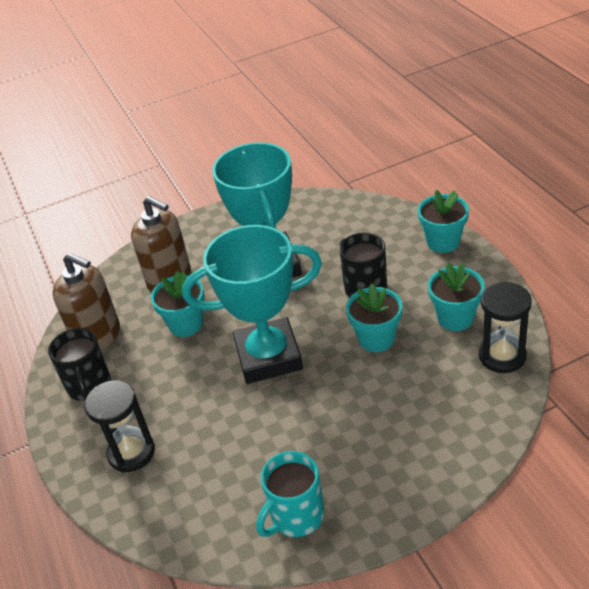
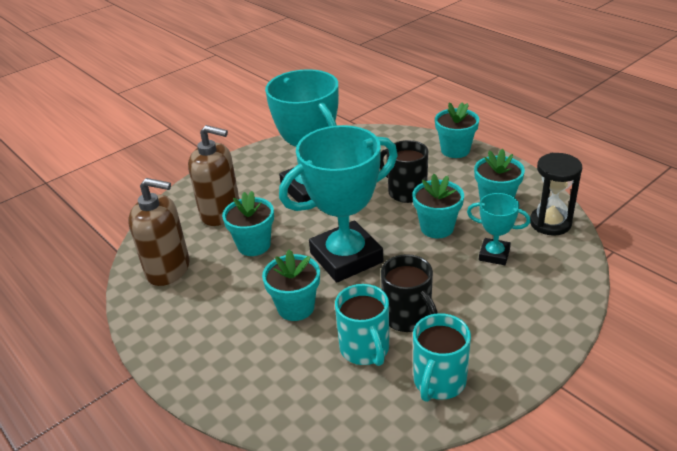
camera: 20 degrees left, 5 degrees down
black mug [48,328,111,401] -> black mug moved to [381,254,438,332]
black hourglass [84,380,155,472] -> none
none -> turquoise flower pot [262,250,320,321]
none -> turquoise mug [335,284,389,366]
none -> turquoise trophy [467,193,530,265]

